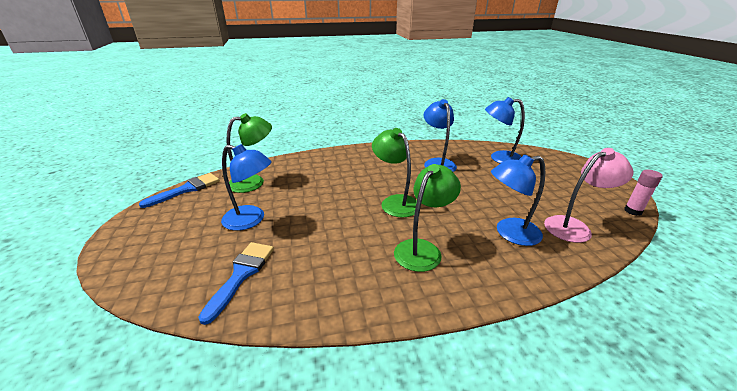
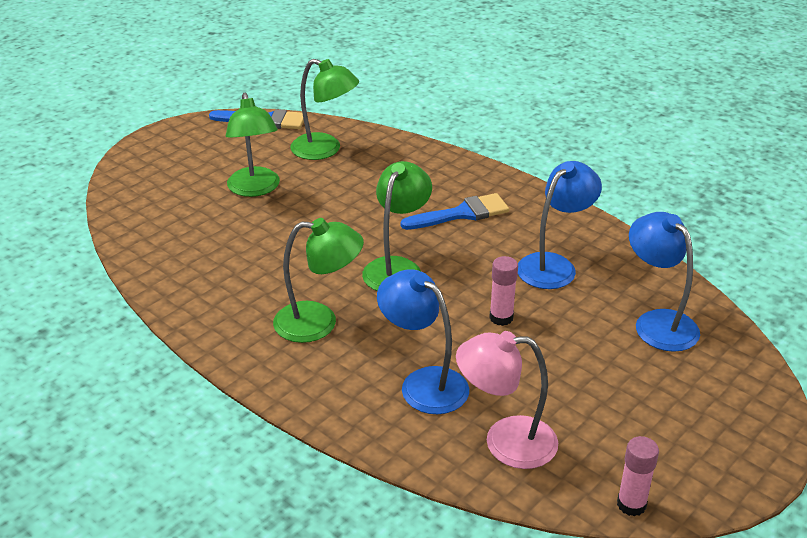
camera: 55 degrees right, 5 degrees up
blue brush [198,242,274,325] -> blue brush moved to [401,193,509,230]
blue lamp [221,144,272,231] -> green lamp [225,92,280,197]
pink lamp [544,148,634,243] -> pink lamp turned 150 degrees clockwise [456,331,558,469]
none -> pink glue stick [489,256,518,326]

